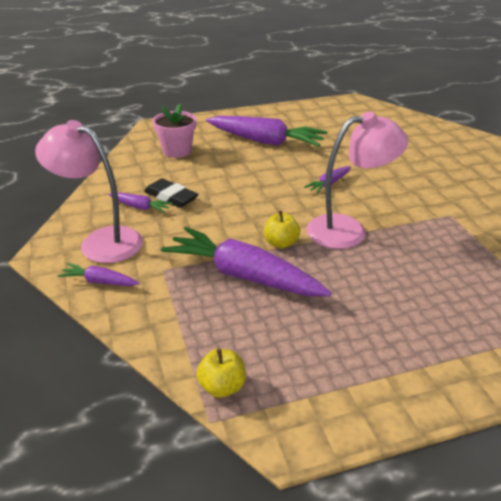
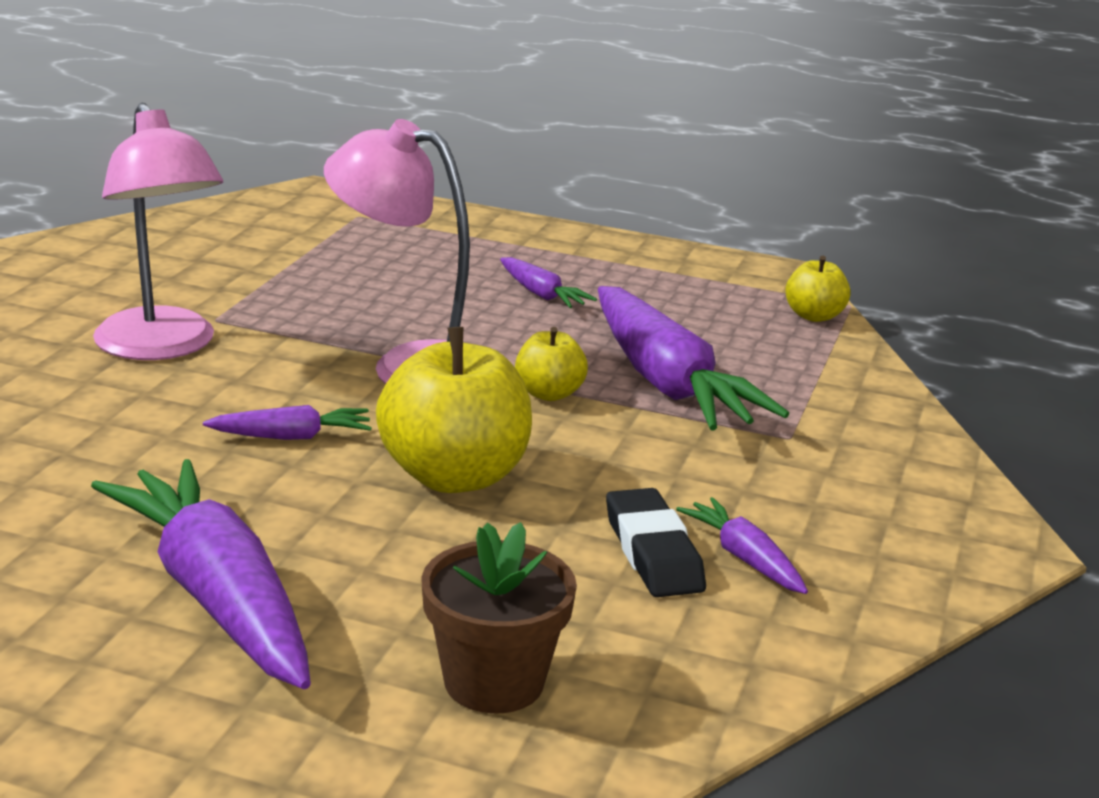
camera: 145 degrees left, 10 degrees down
pink lamp [35,120,143,263] -> pink lamp moved to [93,103,223,360]
purple carrot [58,263,140,286] -> purple carrot moved to [500,257,597,308]
pink flower pot [152,104,197,158] -> brown flower pot [421,522,577,713]
none -> yellow apple [376,327,532,493]

